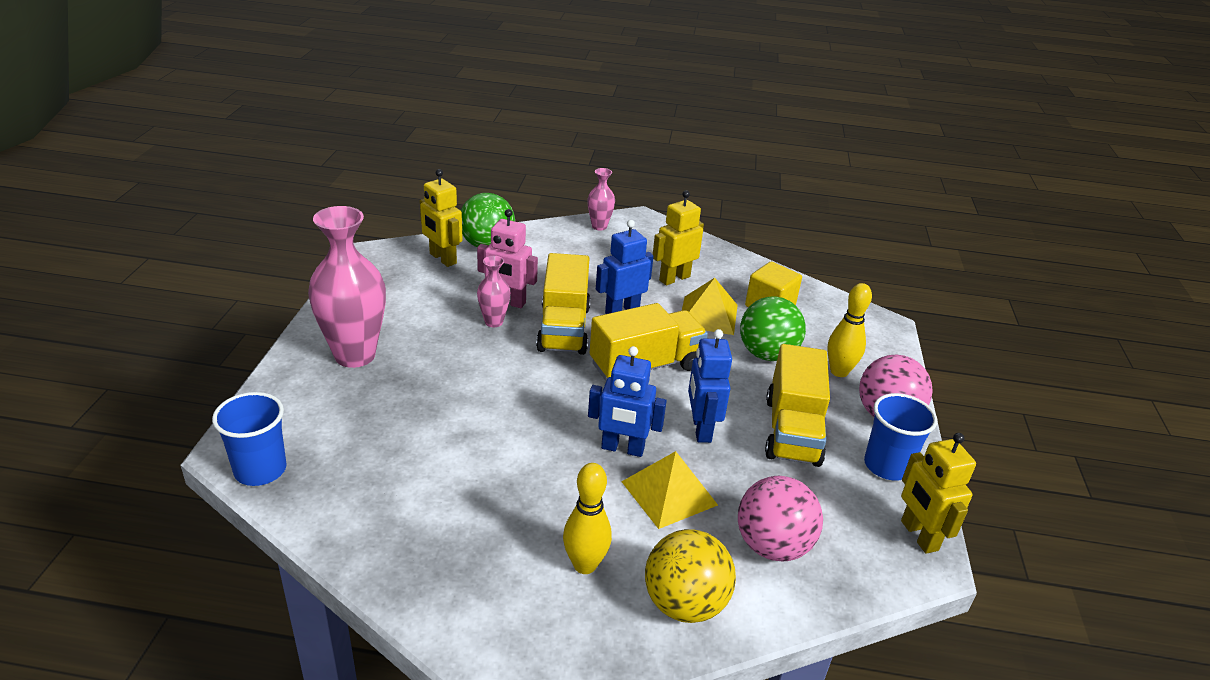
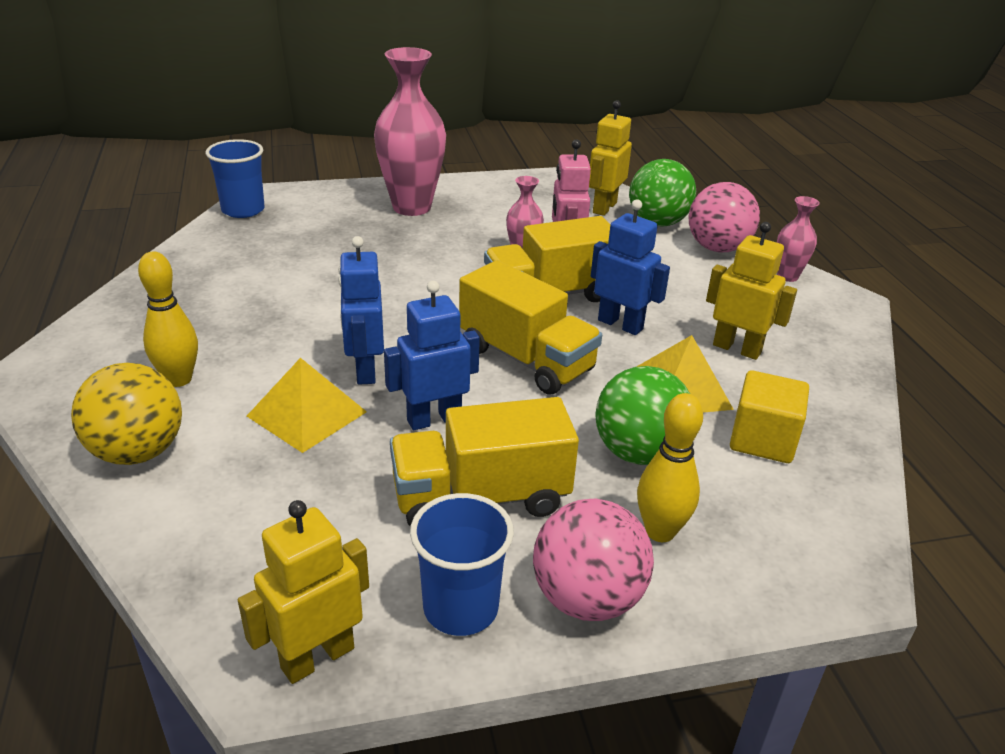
camera: 70 degrees right, 0 degrees up
pink ball [738,476,823,561] -> pink ball moved to [689,182,760,252]

